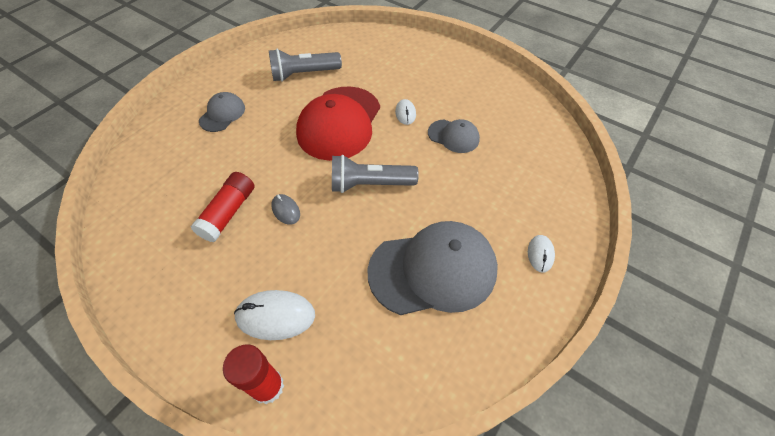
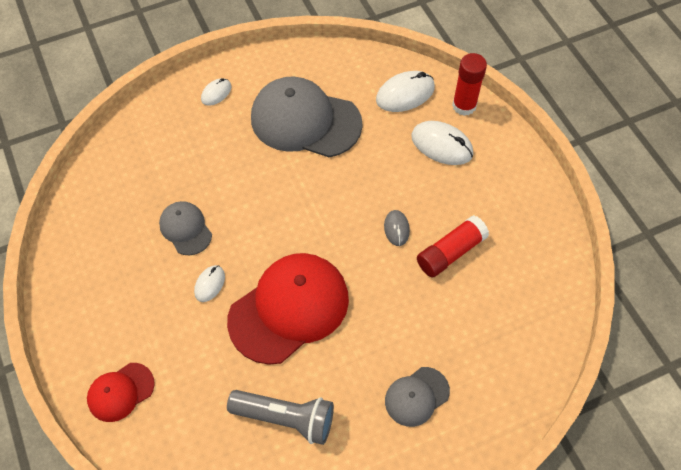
camera: 150 degrees left, 5 degrees up
grey flashlight [332,155,419,193] -> none
none -> red cap [87,363,155,422]
none -> white mouse [376,71,435,112]

